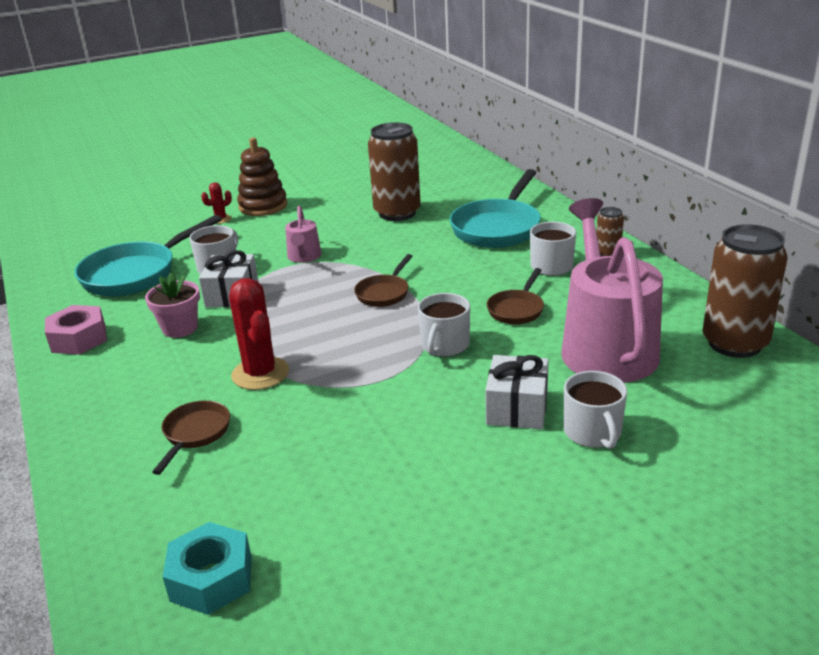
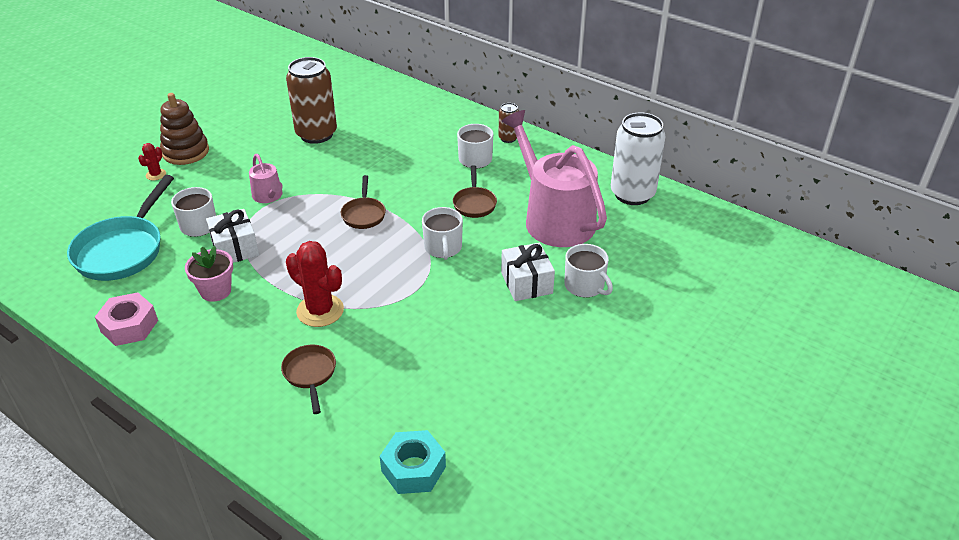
camera: 30 degrees left, 10 degrees up
turquoise pan [450,169,541,248] -> none
brown can [702,224,787,358] -> white can [611,112,666,205]

